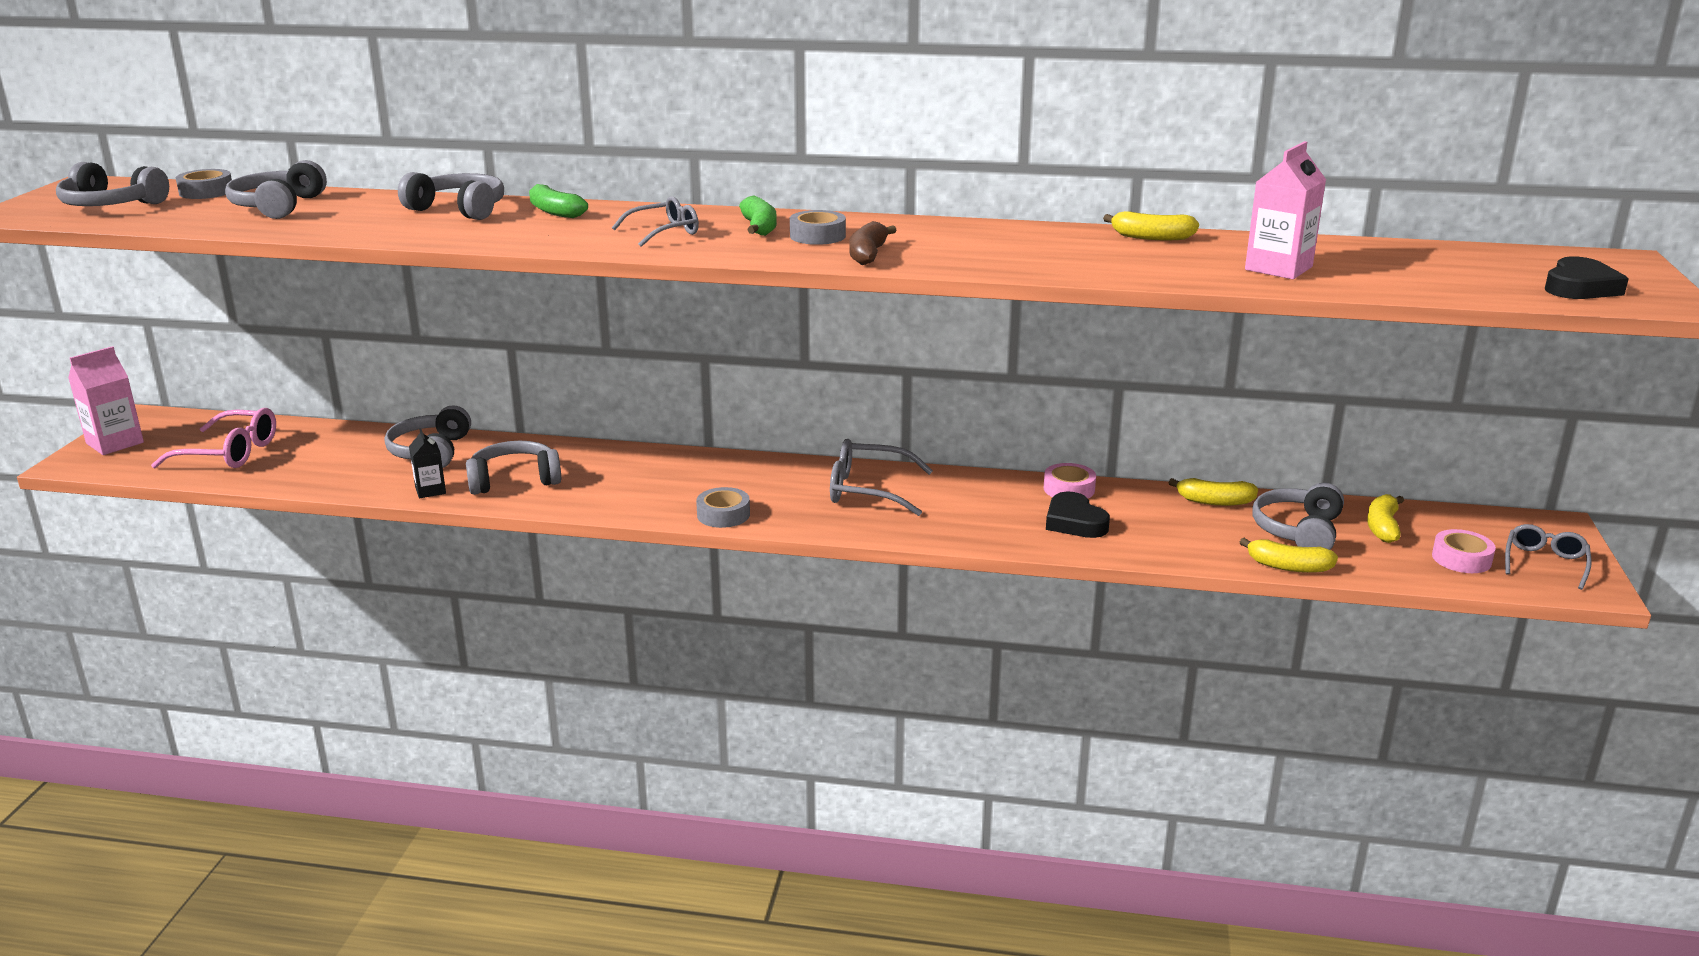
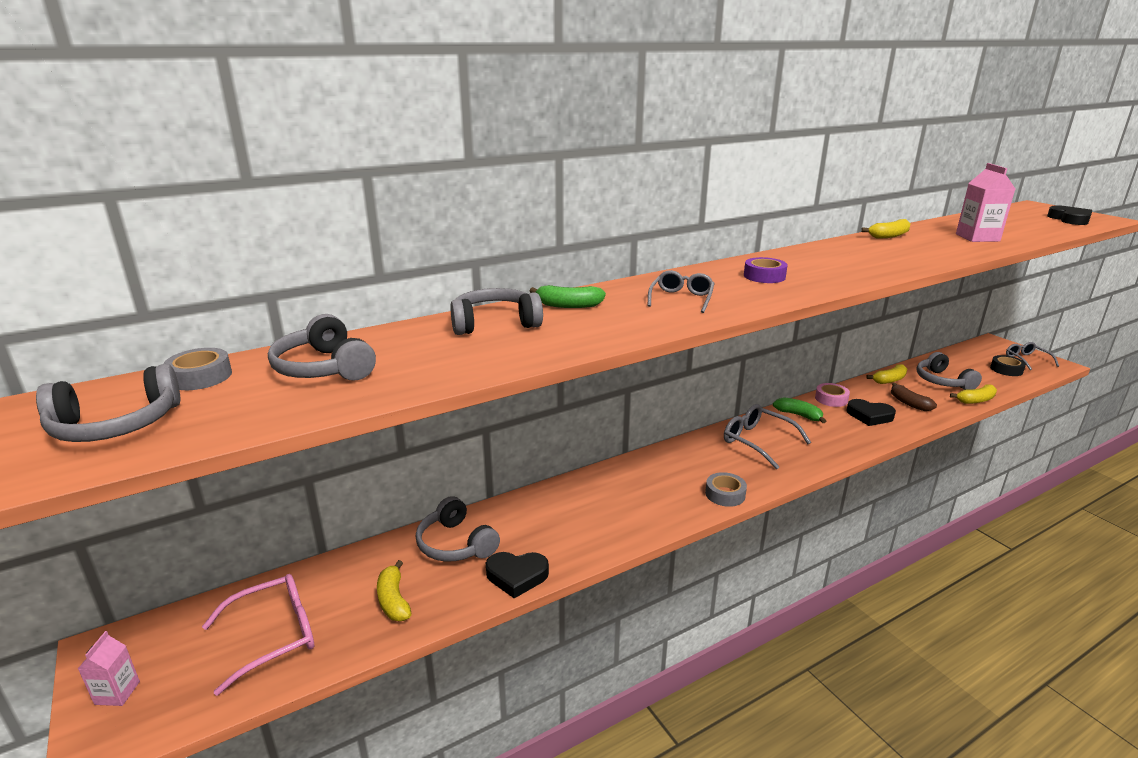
camera: 40 degrees left, 0 degrees up
pink carton [68,346,144,455] -> pink carton [78,631,140,706], size x0.61
black carton [409,428,446,498] -> black heart [486,552,549,598]
grey headphones [466,441,561,495] -> none
green banana [739,195,777,236] -> green banana moved to [773,397,826,423]
grey tape [790,210,846,245] -> purple tape [744,257,788,283]
grey glasses [830,439,933,516] -> grey glasses turned 75 degrees clockwise [724,404,811,469]
brown banana [849,221,897,265] -> brown banana moved to [891,383,937,411]
yellow banana [1367,494,1404,543] -> yellow banana moved to [377,560,411,621]
pink tape [1432,529,1496,573] -> black tape [990,355,1026,376]

